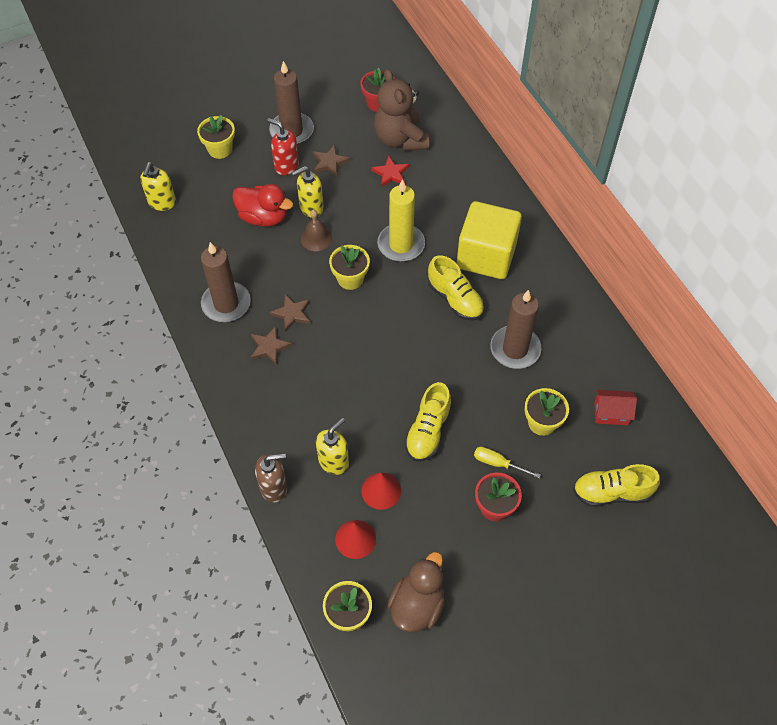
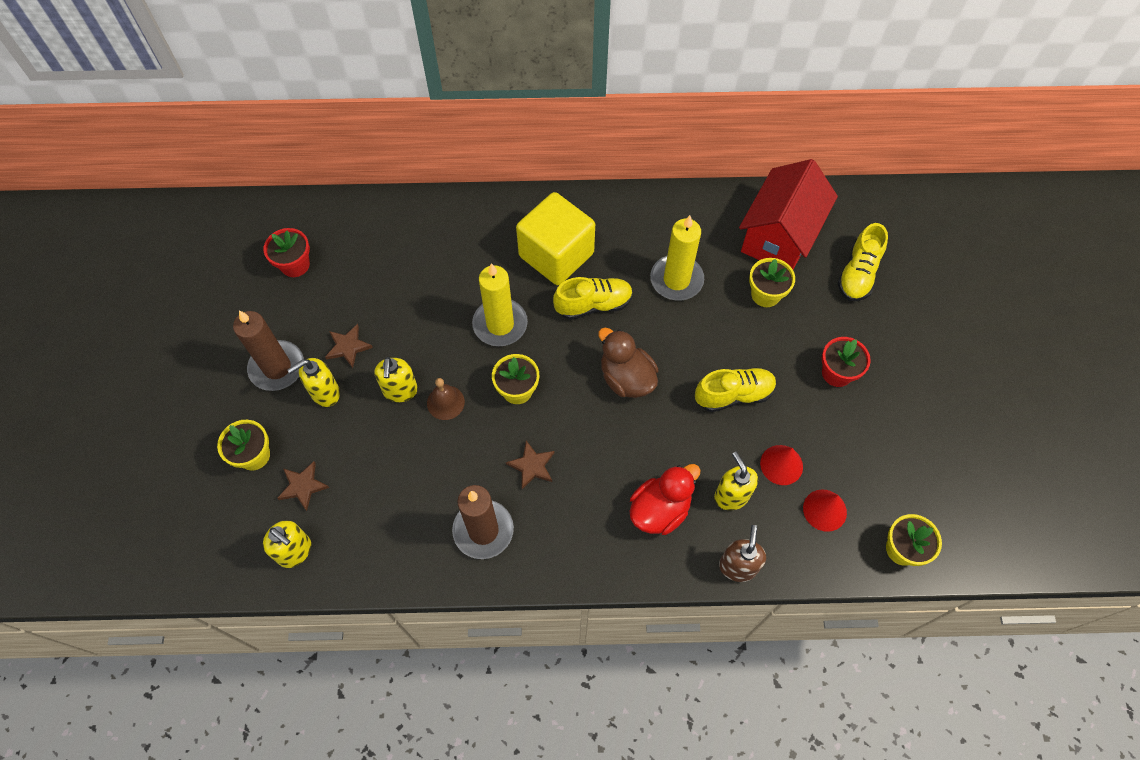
camera: 65 degrees left, 5 degrees up
red duck [232,184,293,227] -> red duck moved to [630,464,701,535]
brown star [251,326,292,365] -> brown star moved to [277,461,329,511]
red soap dispenser [267,118,299,175] -> yellow soap dispenser [287,358,340,407]
red star [371,156,409,187] -> none
brown teddy bear [374,69,429,151] -> none
brown duck [387,552,445,633] -> brown duck moved to [598,328,658,398]
yellow shoe [404,382,452,461] -> yellow shoe turned 60 degrees counterclockwise [695,367,776,412]
yellow screwdriver [474,447,541,478] -> none
brown candle [490,290,542,369] -> yellow candle [650,215,704,300]
red house [594,390,637,425] -> red house [739,159,838,270], size x2.21

